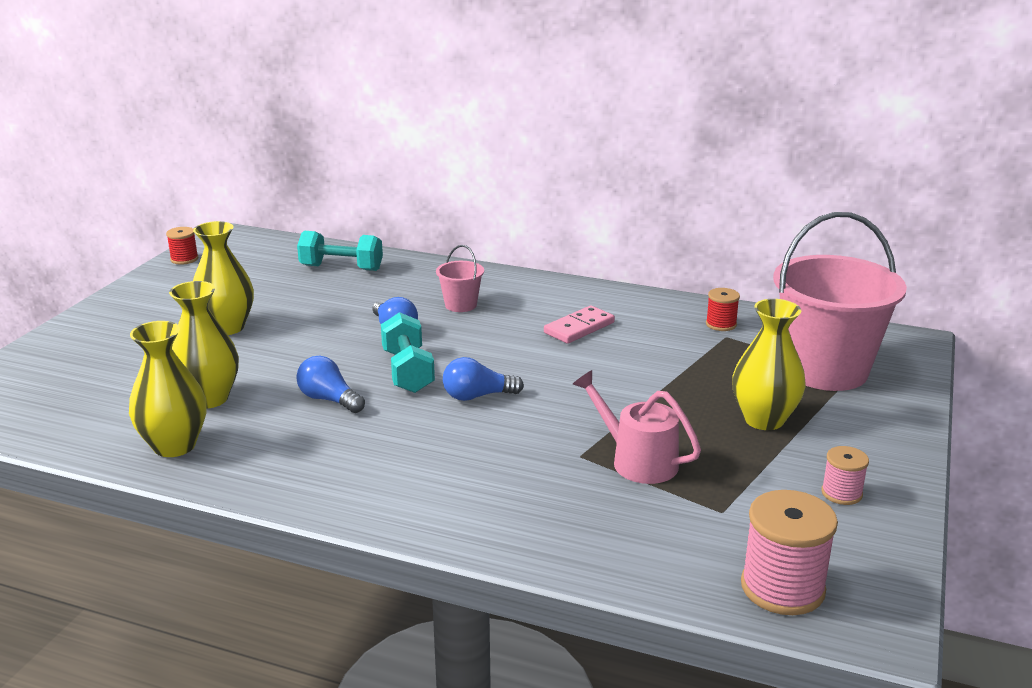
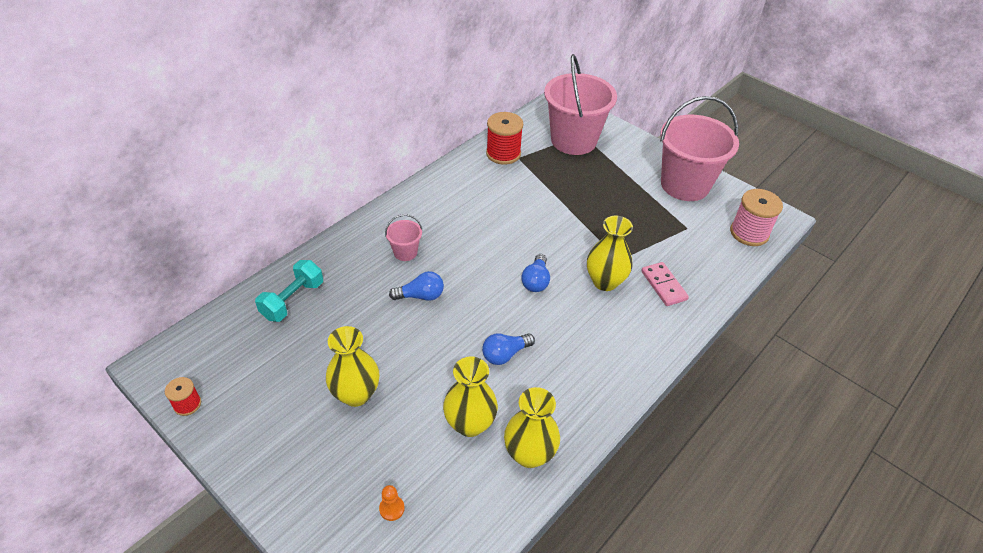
camera: 70 degrees left, 20 degrees up
turquoise dumbbell [381,312,435,393] -> none
pink domino [544,305,615,344] -> pink domino moved to [641,262,689,306]
pink watering can [572,370,701,484] -> none
red spool [706,288,740,331] -> red spool [486,112,523,165], size x1.83
yellow vase [732,299,806,430] -> yellow vase moved to [587,216,633,291]
pink spool [821,446,869,505] -> pink bucket [660,96,739,201]
none -> orange pawn [379,485,405,521]

